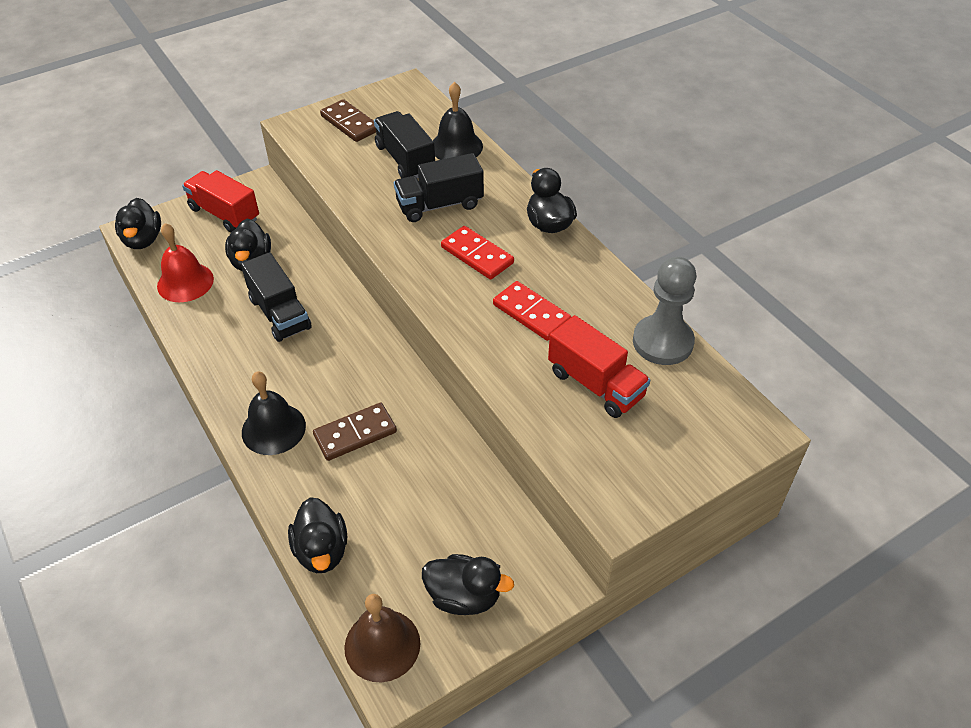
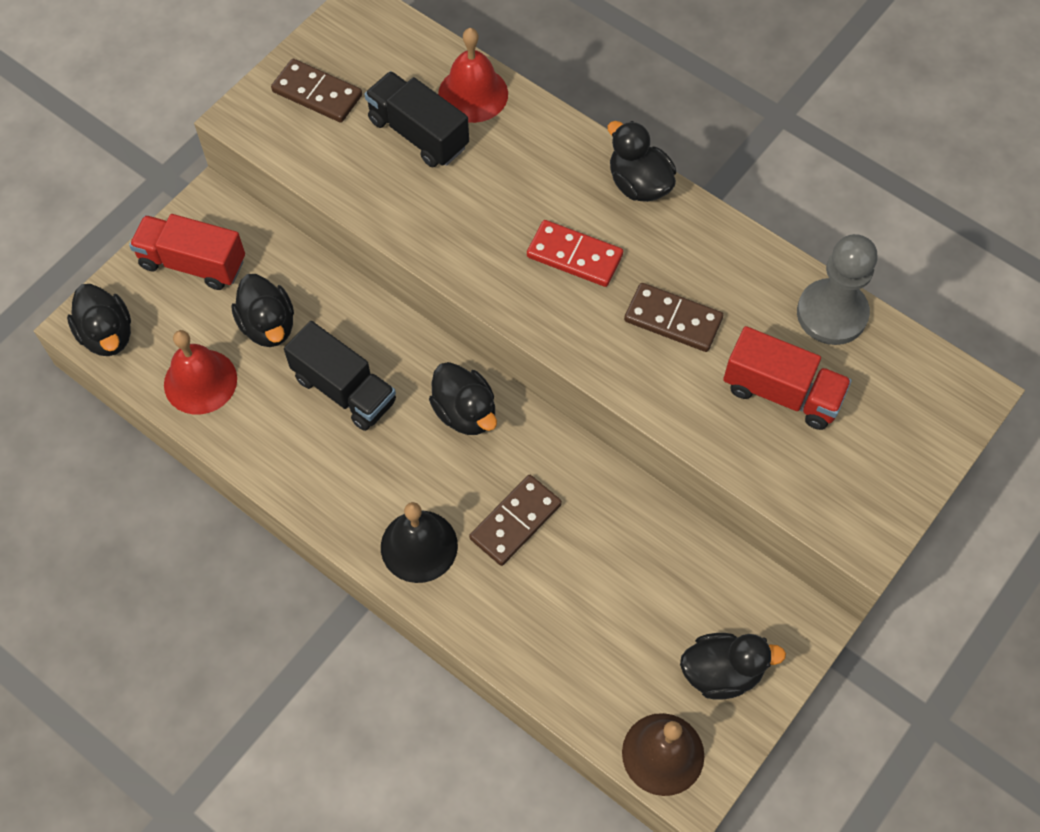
camera: 20 degrees left, 15 degrees up
black duck [288,497,347,573] -> black duck moved to [429,362,497,435]
black truck [394,153,484,222] -> none
black bell [433,82,483,160] -> red bell [438,28,508,123]
red domino [493,281,571,341] -> brown domino [624,283,723,352]

